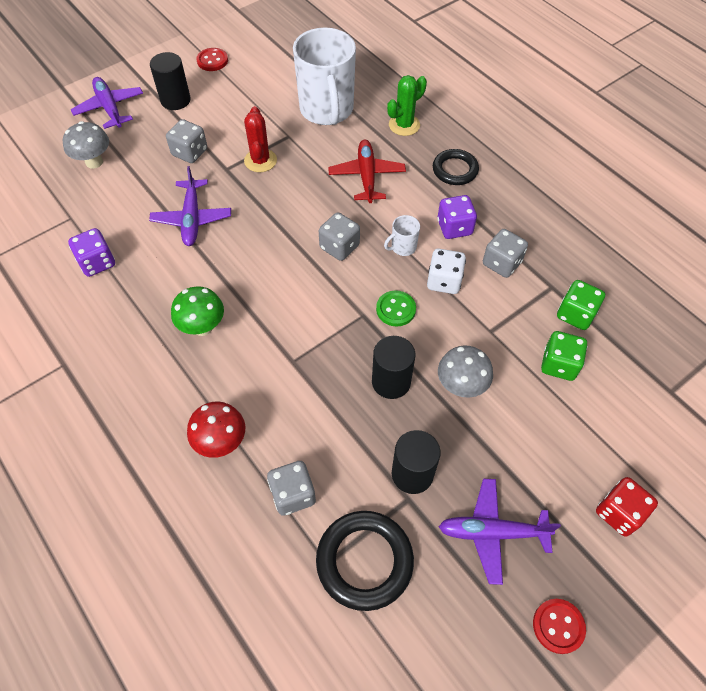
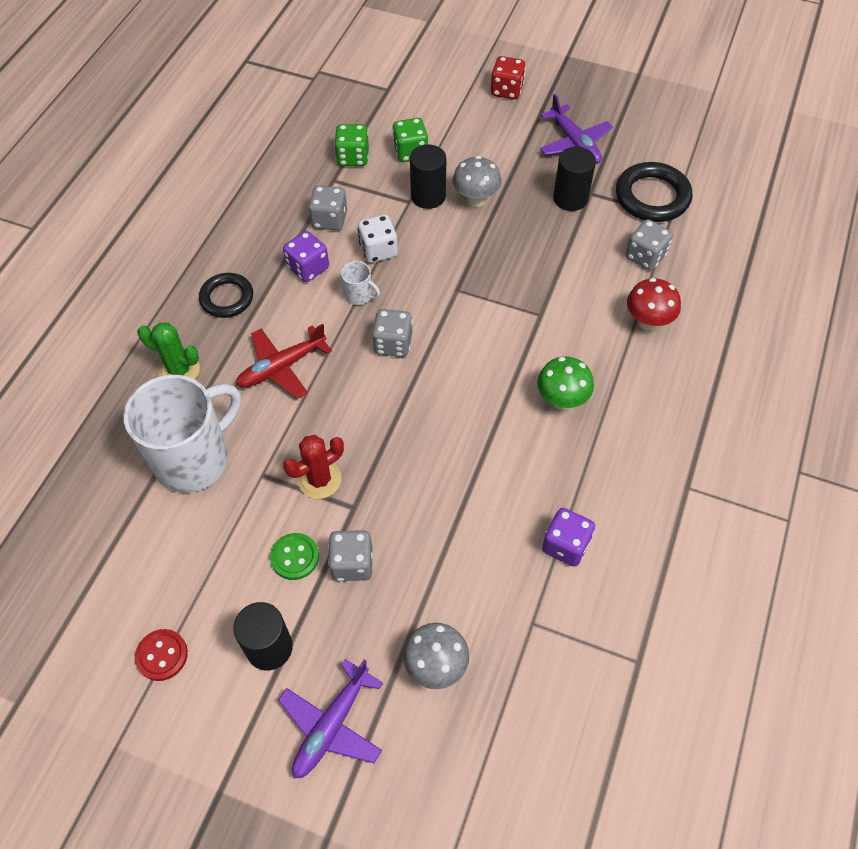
camera: 120 degrees left, 0 degrees up
purple plane [149,166,231,246] -> none
black cylinder [372,336,415,399] -> black cylinder moved to [410,144,446,209]
green button [376,291,416,326] -> green button moved to [270,533,319,580]
red button [533,599,586,654] -> none

